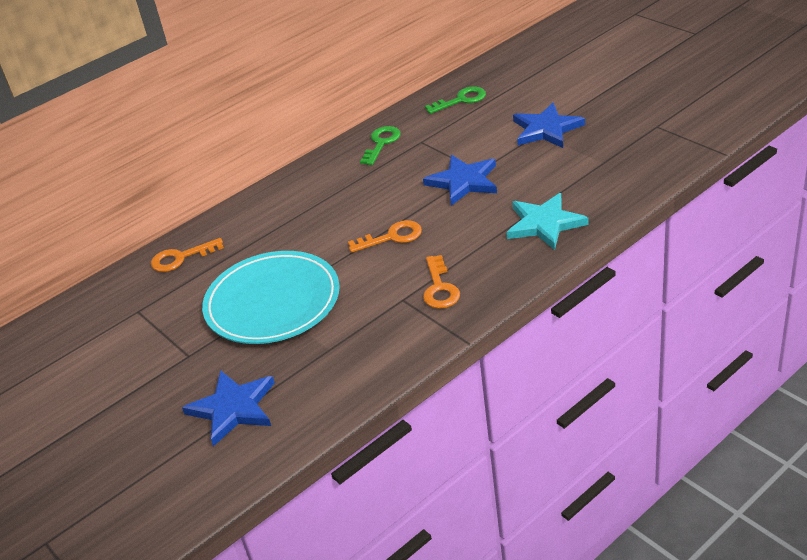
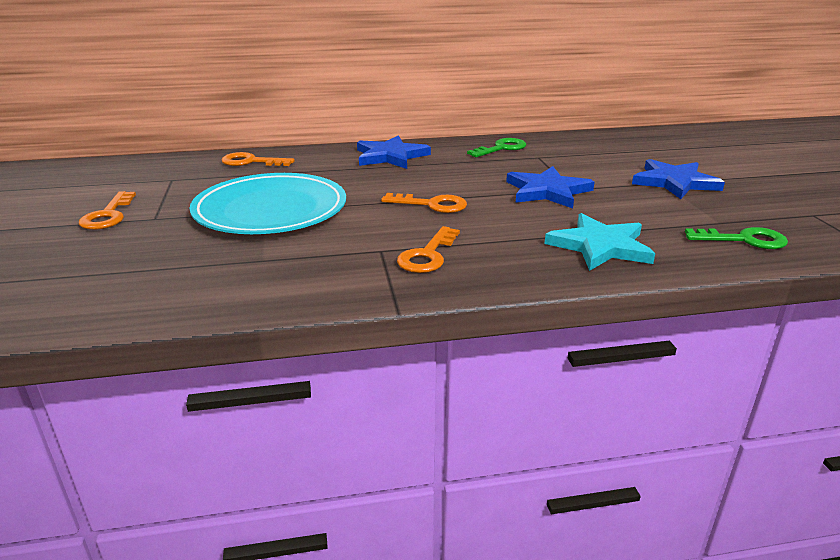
camera: 25 degrees right, 10 degrees down
blue star [182,370,275,447] -> blue star moved to [357,135,431,169]
green key [425,87,486,114] -> green key moved to [685,227,788,249]
none -> orange key [79,191,136,230]

